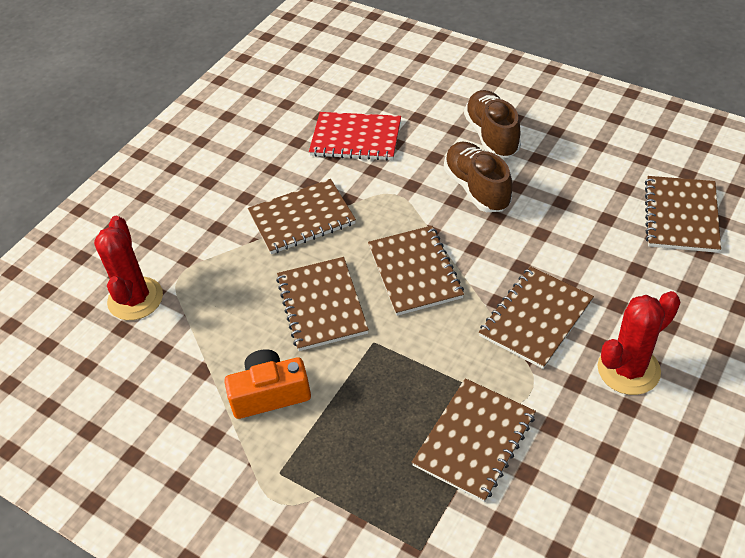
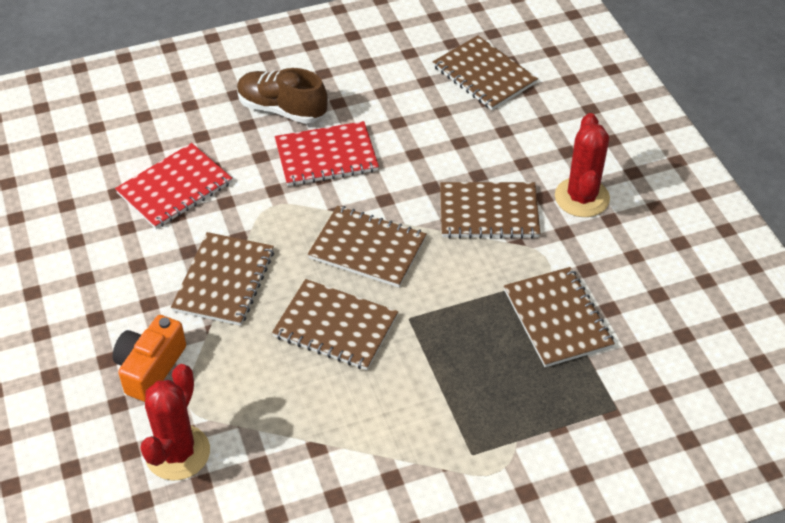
camera: 55 degrees left, 0 degrees up
red cactus [94,216,163,320] -> red cactus turned 75 degrees clockwise [140,364,210,481]
orange camera [224,349,311,419] -> orange camera moved to [112,315,186,402]
brown shoe [444,142,512,212] -> red notebook [275,121,379,186]
brown notebook [479,266,594,369] -> brown notebook turned 75 degrees counterclockwise [440,182,540,239]

